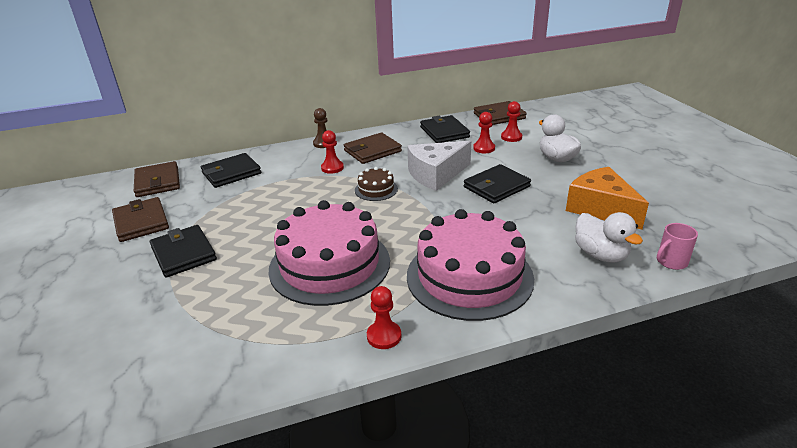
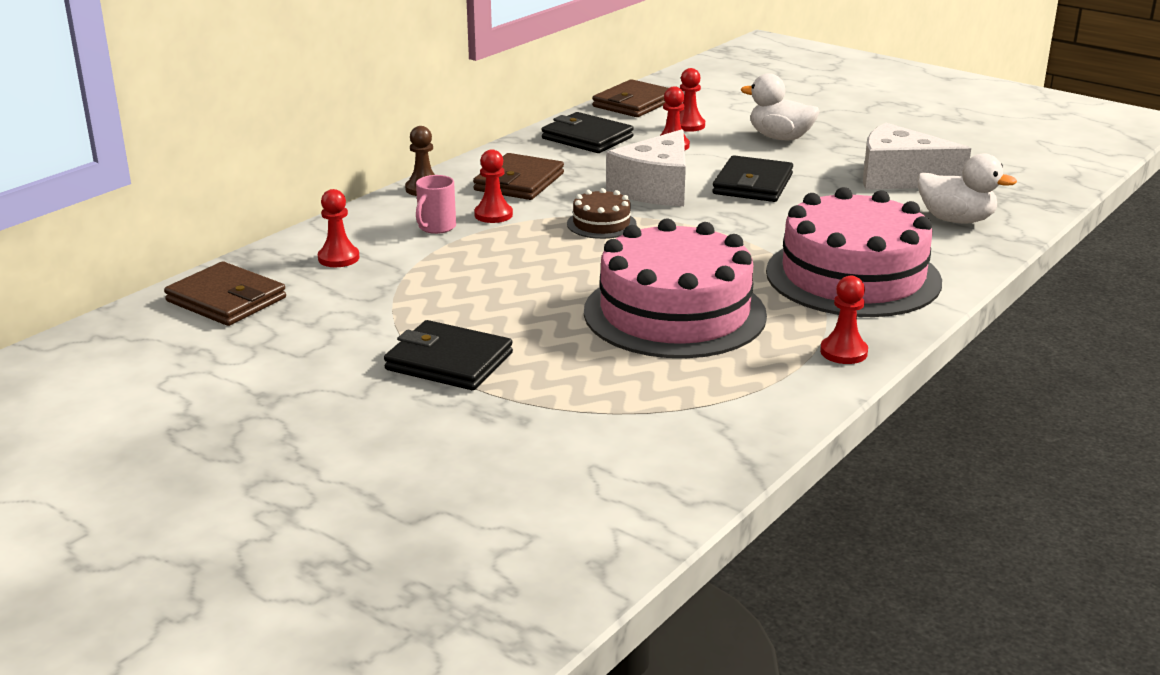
camera: 35 degrees left, 5 degrees down
brown wallet [112,197,169,242] -> none
black wallet [201,153,261,188] -> red pawn [318,189,359,267]
orange cheese [566,167,649,230] -> white cheese [863,123,971,189]
pink mug [657,223,698,270] -> pink mug moved to [416,175,456,234]

